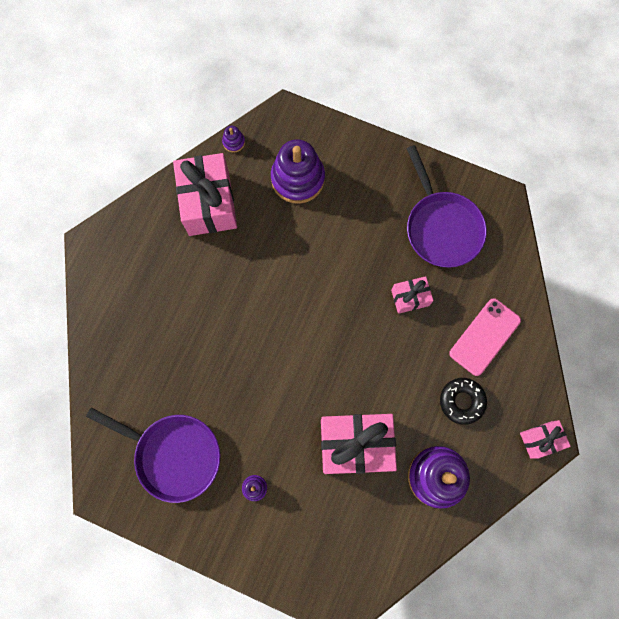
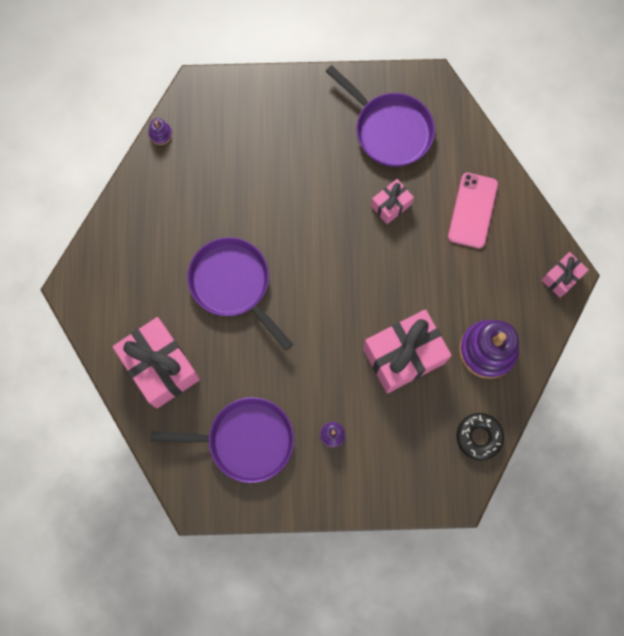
camera: 25 degrees left, 0 degrees up
pink gift [173,153,237,236] -> pink gift moved to [112,317,200,408]
purple stacking toy [271,139,325,204] -> none
black donut [440,378,487,425] -> black donut moved to [457,413,504,460]
none -> purple pan [187,237,293,351]

